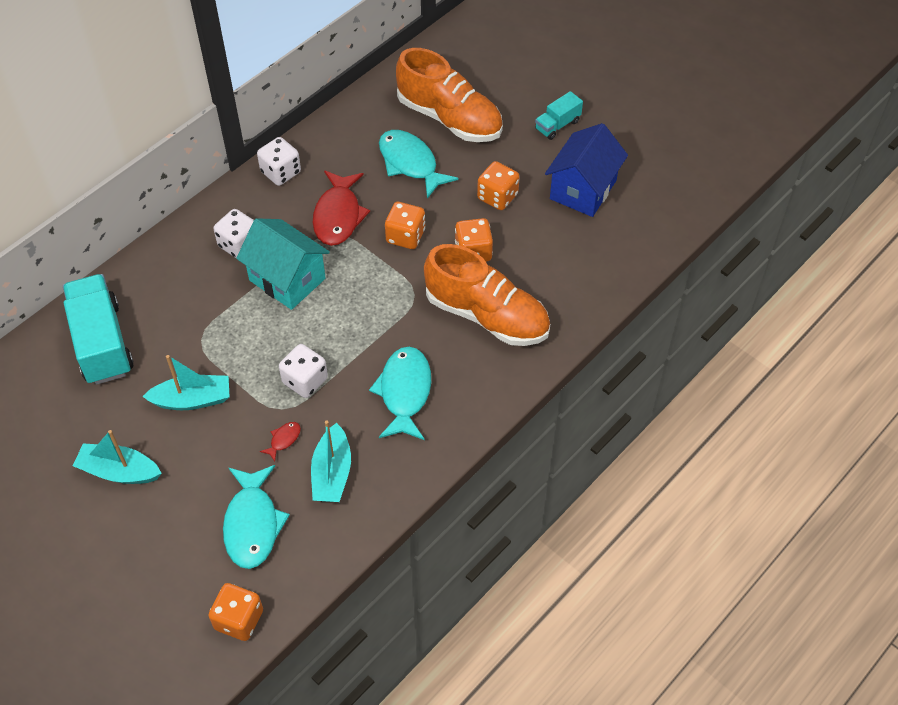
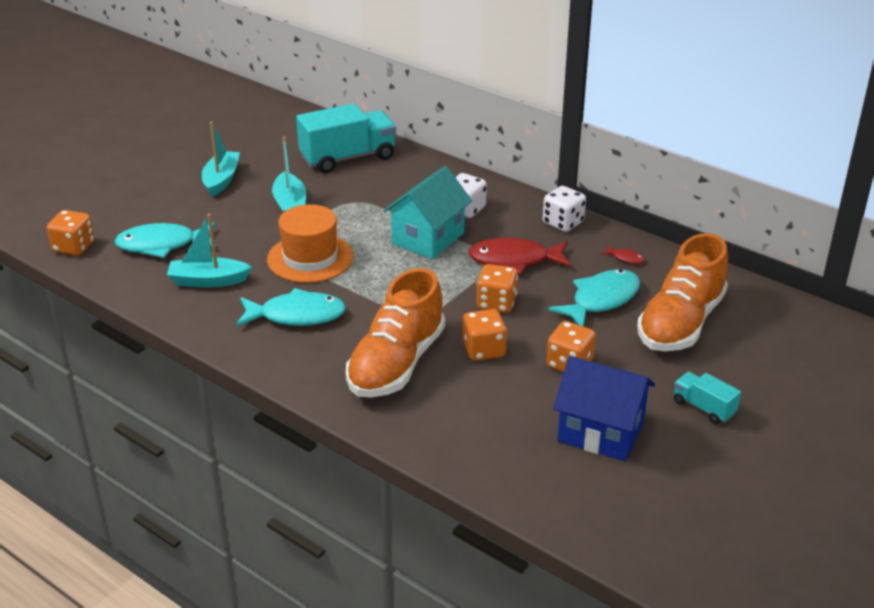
camera: 85 degrees right, 20 degrees down
red fish [260,422,301,462] -> red fish moved to [600,245,645,264]
white dice [279,344,328,398] -> orange hat [267,204,354,283]

